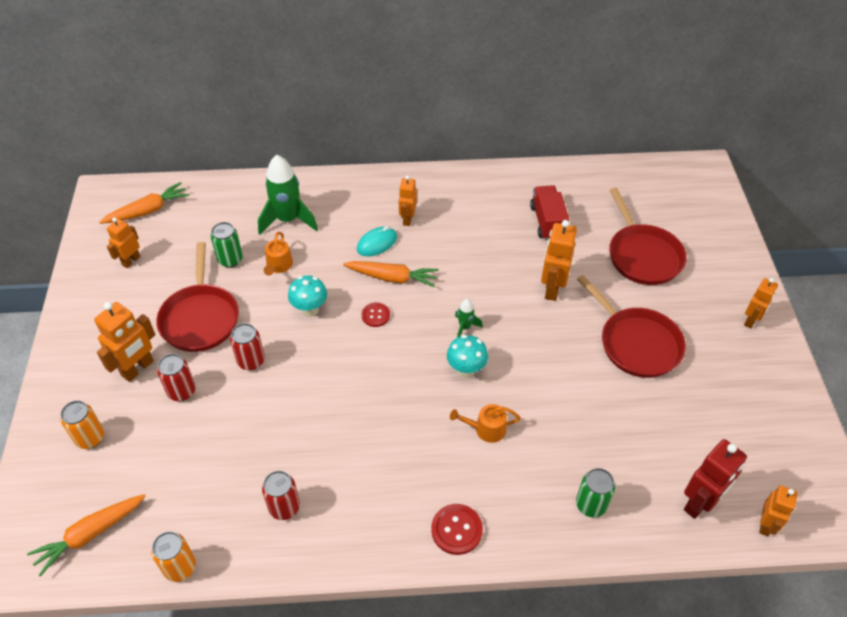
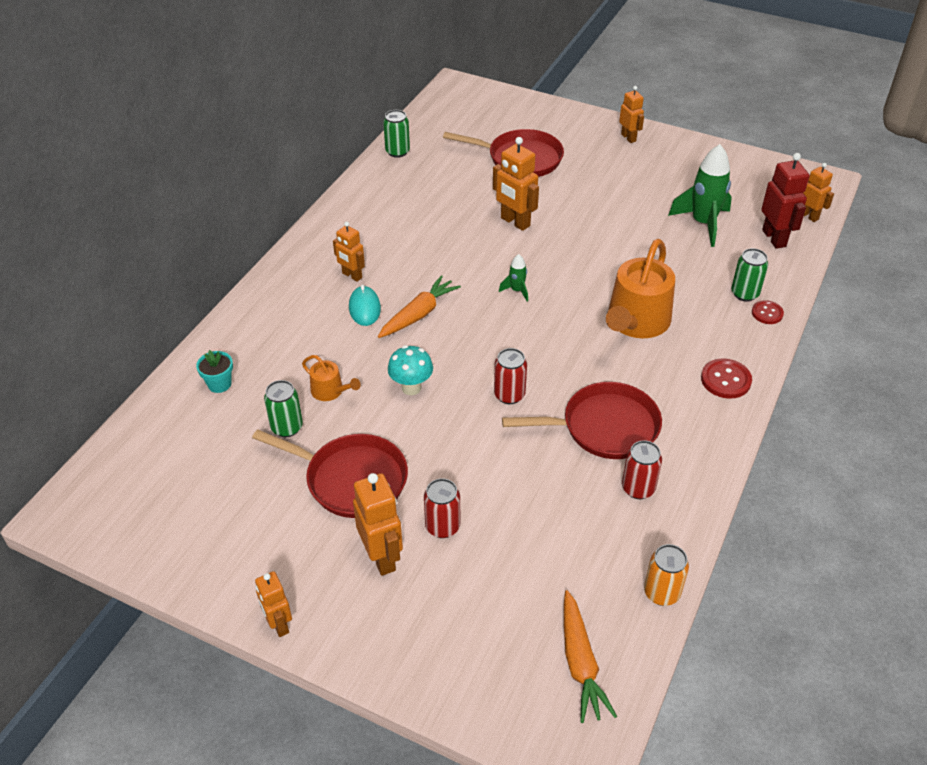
camera: 60 degrees left, 5 degrees down
orange can [60,400,104,449] -> none
orange carrot [99,182,189,224] -> none
orange robot [107,217,141,268] -> orange robot moved to [255,571,292,637]
red can [230,323,265,371] -> red can moved to [494,348,527,404]
green rocket [258,155,318,235] -> green rocket moved to [668,144,732,247]
red button [361,302,390,327] -> red button moved to [752,300,784,324]
turquoise mushroom [447,335,488,378] -> none
orange watering can [450,404,521,443] -> orange watering can [606,239,675,338], size x2.10
red truck [530,185,569,240] -> none
red pan [576,275,686,378] -> red pan moved to [502,382,662,459]
none -> turquoise flower pot [196,350,233,393]
none -> green can [383,110,410,158]

